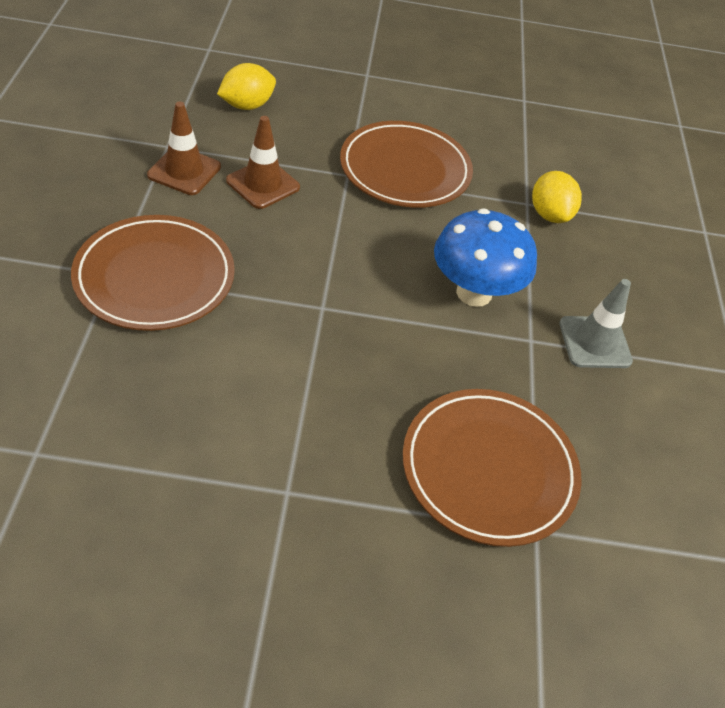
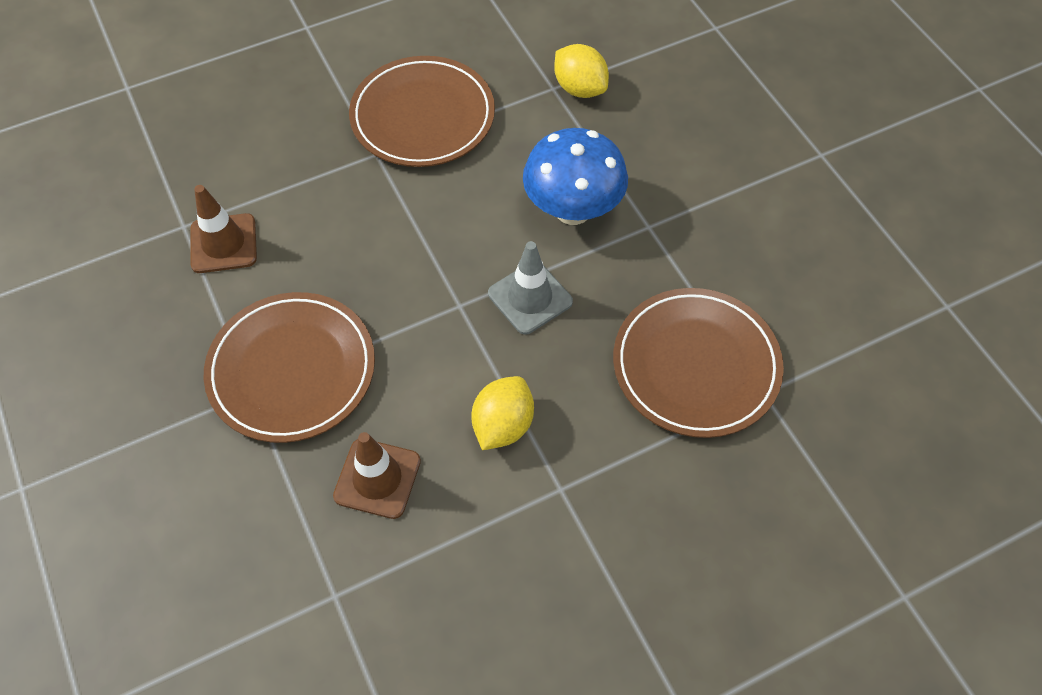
camera: 25 degrees left, 10 degrees up
yellow lemon [217,63,276,110] -> yellow lemon moved to [471,376,534,450]
brown traffic cone [226,116,300,209] -> brown traffic cone moved to [333,432,421,519]
grey traffic cone [559,279,633,368] -> grey traffic cone moved to [488,241,573,335]

